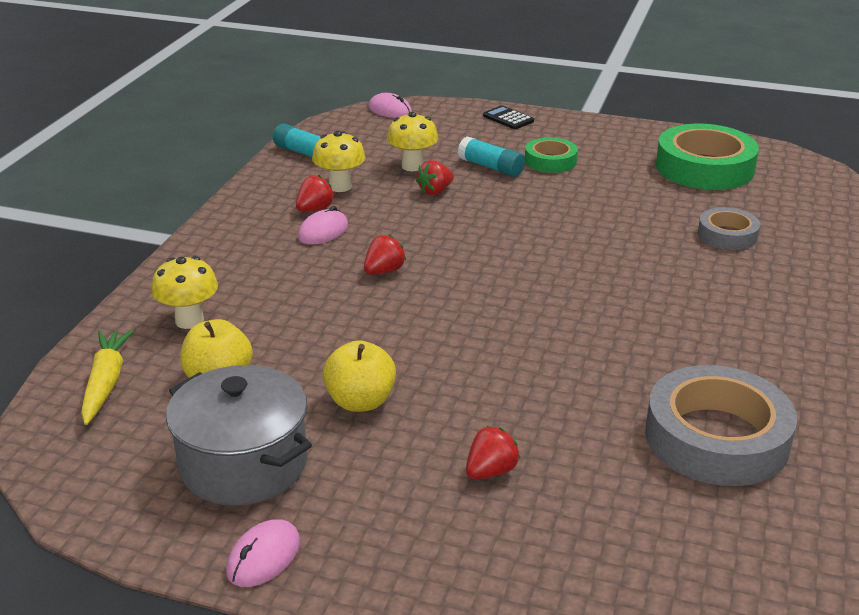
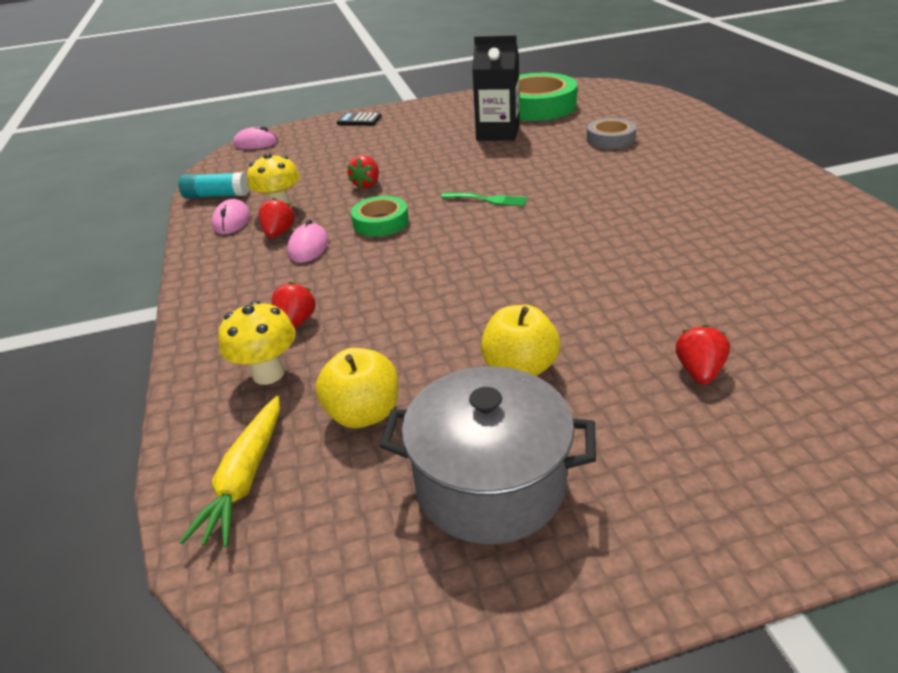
camera: 30 degrees left, 5 degrees up
yellow carrot [81,330,134,425] -> yellow carrot turned 135 degrees counterclockwise [179,396,280,548]
pink mouse [226,519,300,587] -> pink mouse moved to [212,199,250,234]
red strawberry [364,234,406,275] -> red strawberry moved to [272,282,316,328]
yellow mushroom [387,112,438,171] -> none
turquoise glue stick [458,136,525,177] -> none
green tape [525,137,578,173] -> green tape moved to [351,196,409,237]
grey tape [645,365,797,486] -> none
none -> green fork [441,193,527,206]
none -> black carton [472,35,519,141]

